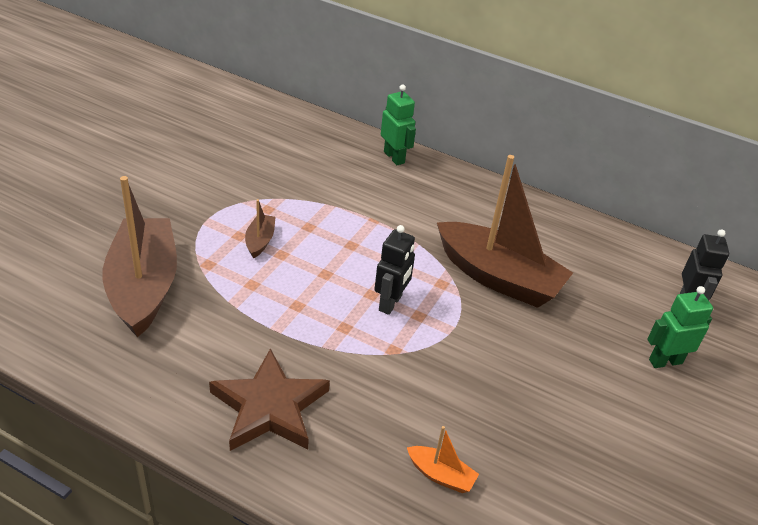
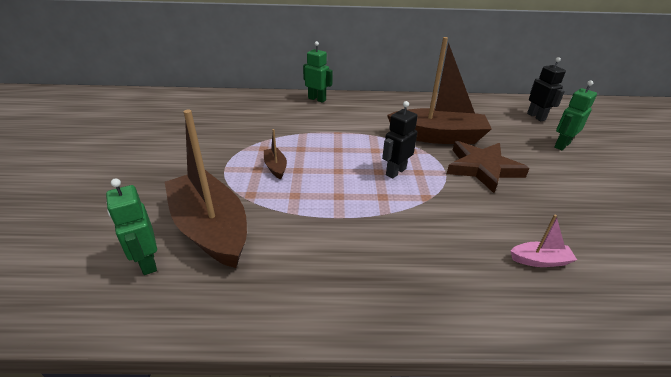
camera: 25 degrees left, 5 degrees down
brown star [209,348,330,451] -> brown star moved to [447,141,529,193]
black robot [374,225,415,315] -> black robot turned 135 degrees counterclockwise [382,101,418,178]
orange boat [407,426,479,493] -> pink boat [511,215,577,267]
none -> green robot [106,178,157,275]

